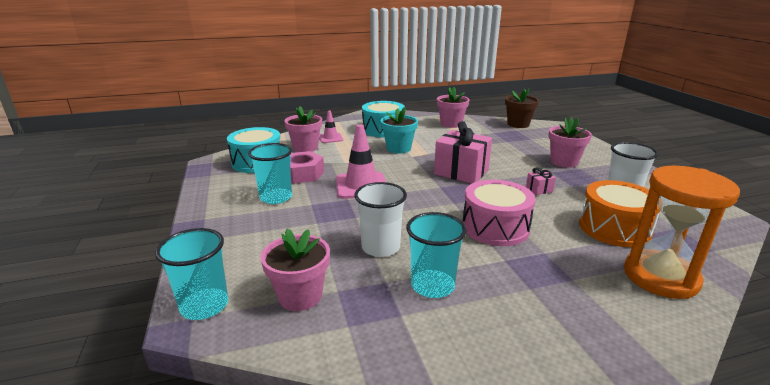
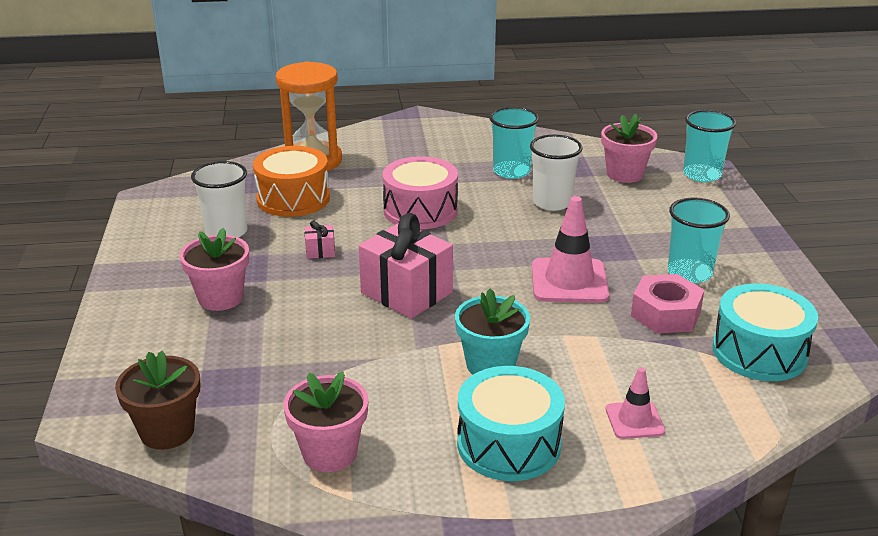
camera: 170 degrees left, 5 degrees up
pink flower pot [284,106,322,152] -> none

